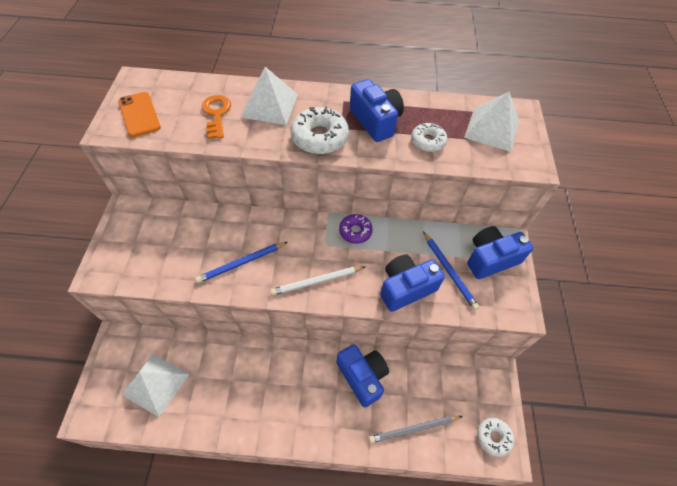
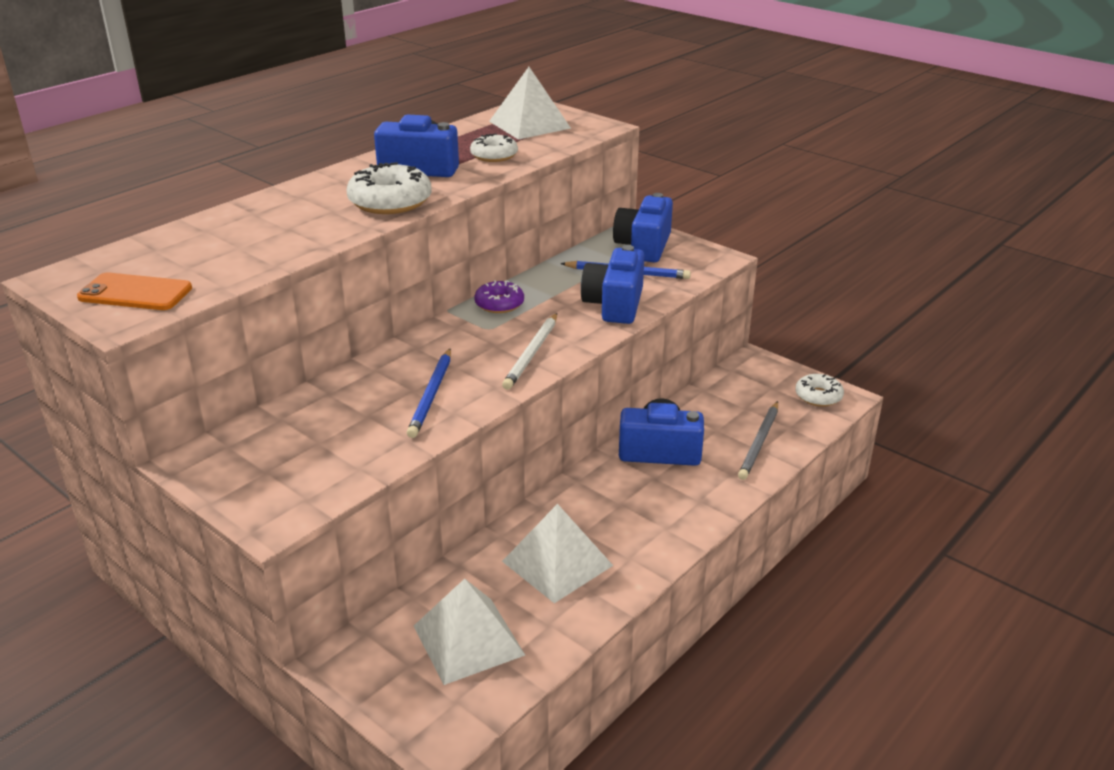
camera: 50 degrees left, 25 degrees down
orange key [202,95,231,139] -> none
white pyramid [241,67,298,125] -> white pyramid moved to [502,504,613,603]

